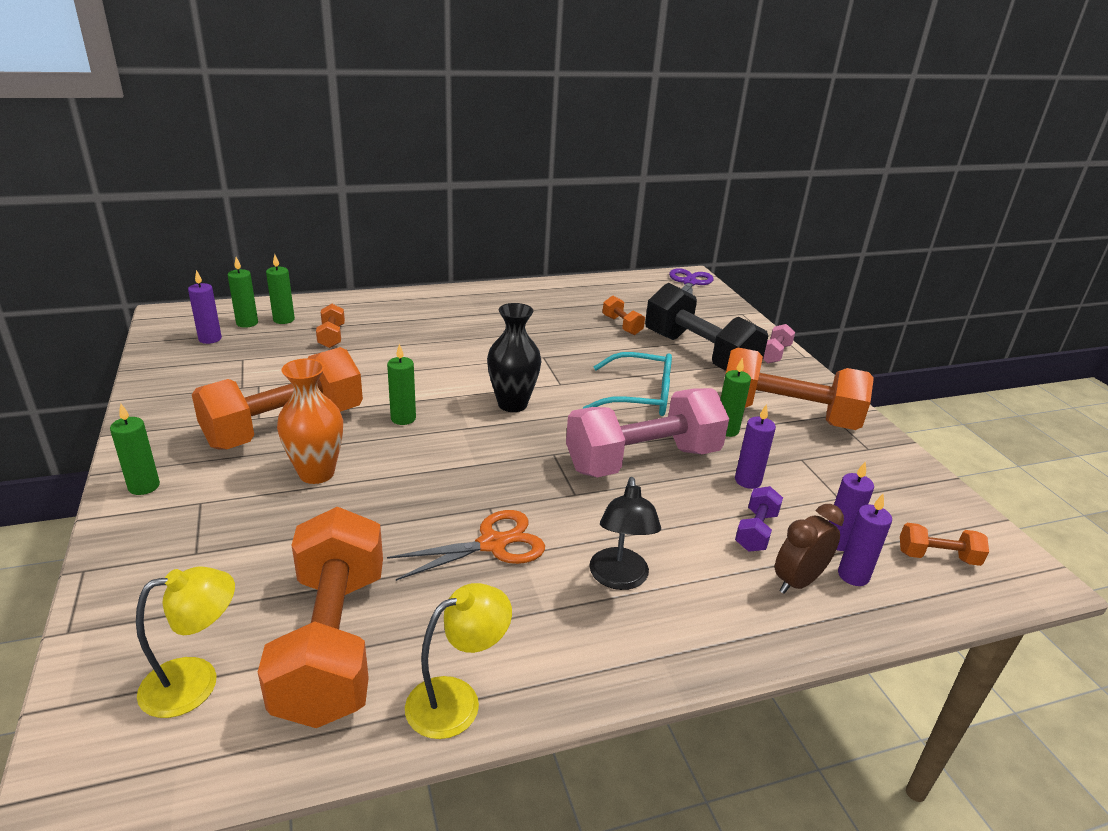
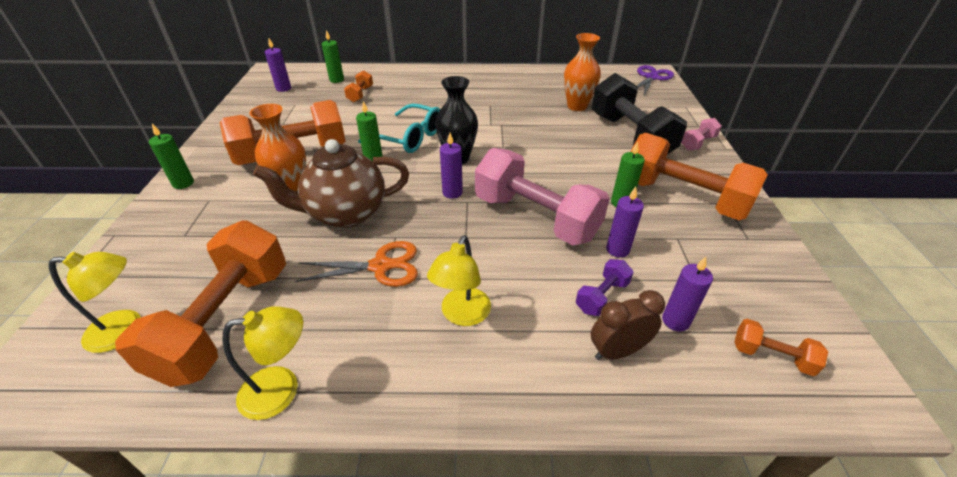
camera: 20 degrees right, 10 degrees up
green candle [228,257,258,328] -> none
pink dumbbell [566,388,729,477] -> pink dumbbell turned 45 degrees clockwise [475,148,610,245]
turquoise glasses [583,352,672,416] -> turquoise glasses moved to [358,104,440,153]
black lamp [589,477,661,590] -> yellow lamp [427,235,491,326]
orange dumbbell [602,295,645,335] -> orange vase [564,33,601,111]
purple candle [838,493,892,586] -> purple candle moved to [440,133,463,199]
none -> brown teapot [253,139,409,228]

